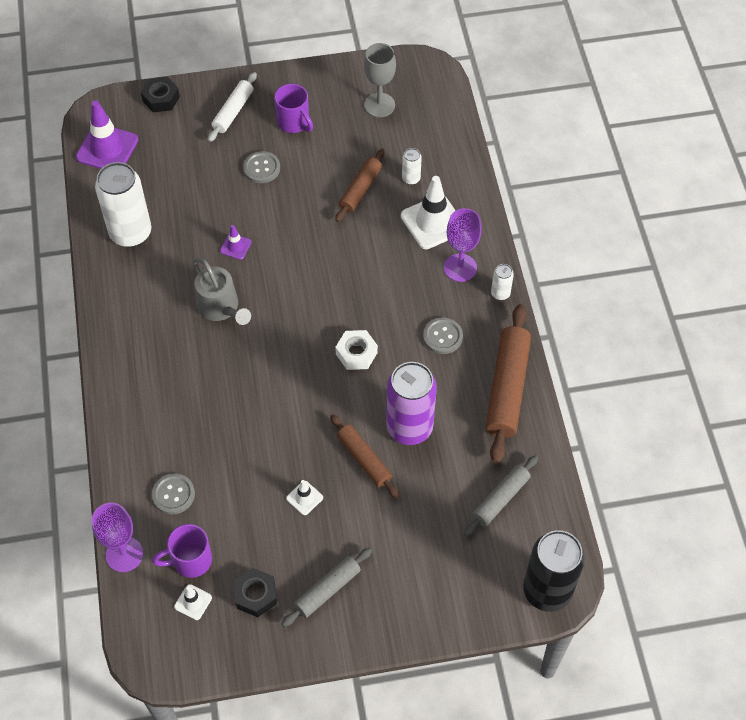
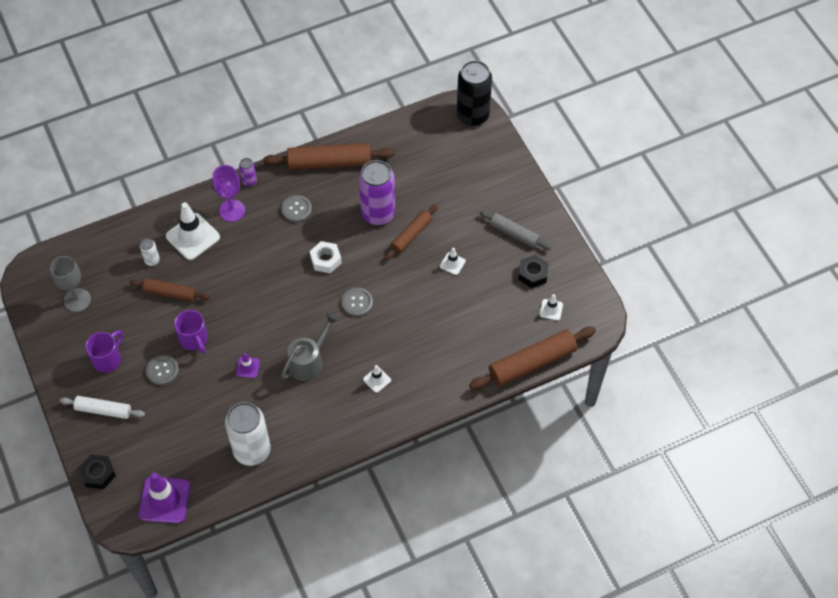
camera: 105 degrees left, 0 degrees up
purple goblet [91,503,143,572] -> brown rolling pin [469,326,596,390]
grey button [152,473,195,515] -> grey button moved to [342,288,373,317]
purple mug [152,524,212,578] -> purple mug moved to [174,310,208,354]
grey rolling pin [464,455,538,536] -> none
white can [491,264,514,300] -> purple can [239,158,257,186]
none -> white traffic cone [363,365,391,393]

